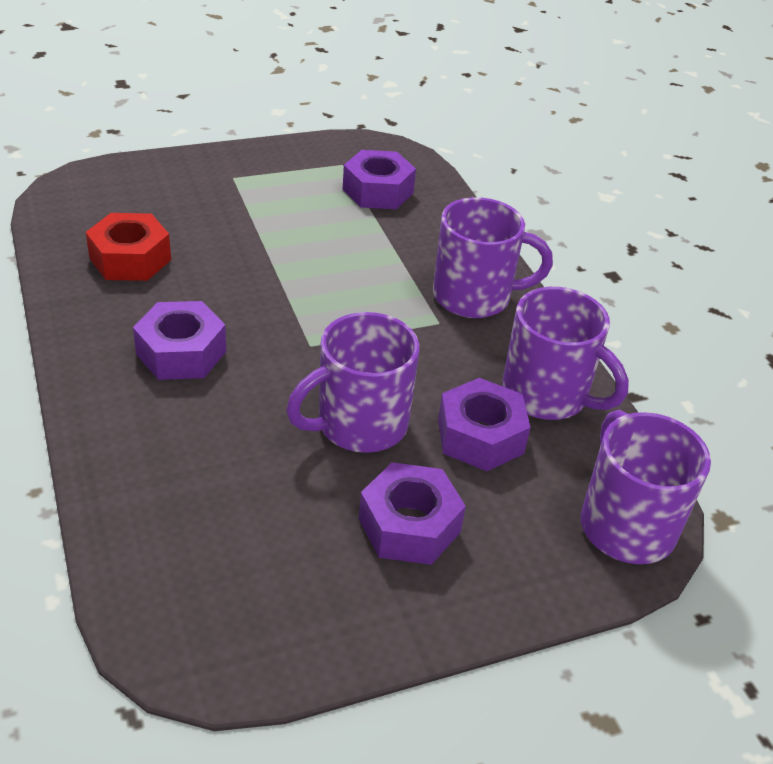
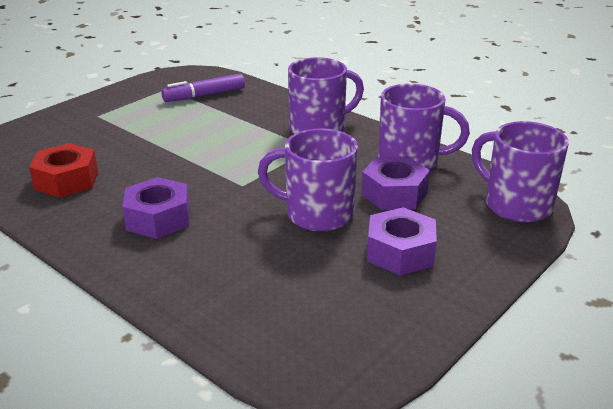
camera: 25 degrees left, 10 degrees down
purple mug [286,312,420,453] -> purple mug turned 75 degrees clockwise [258,128,358,232]
purple nut [342,150,416,209] -> purple marker [161,74,245,102]

